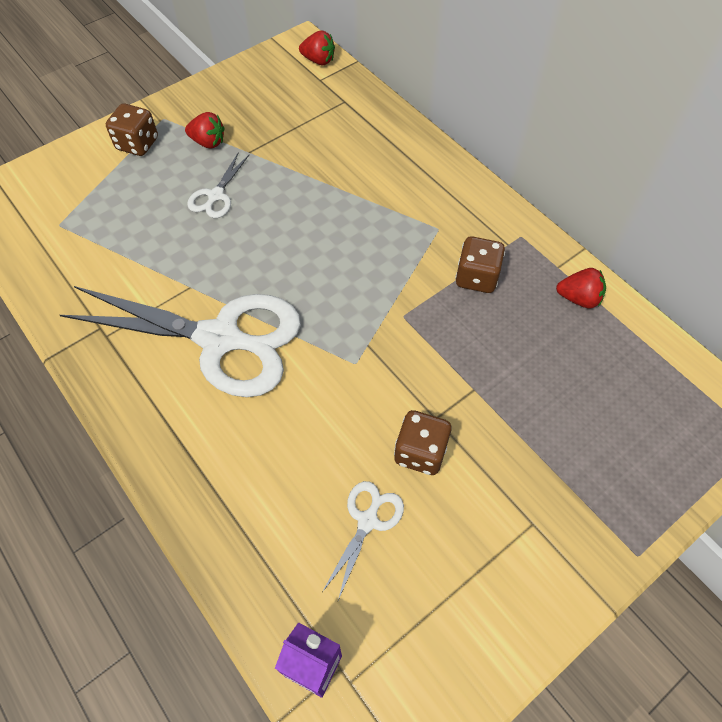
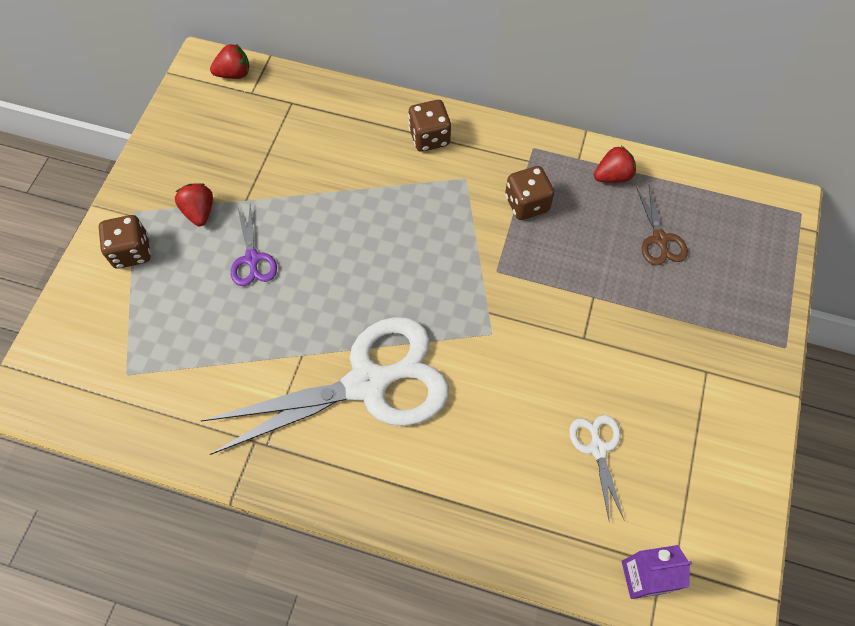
camera: 35 degrees left, 5 degrees up
red strawberry [185,112,225,149] -> red strawberry turned 90 degrees counterclockwise [175,183,213,226]
white scissors [187,152,249,218] -> purple scissors [231,205,277,286]
brown dice [394,410,451,475] -> brown dice moved to [408,100,451,152]
none -> brown scissors [636,185,688,266]

